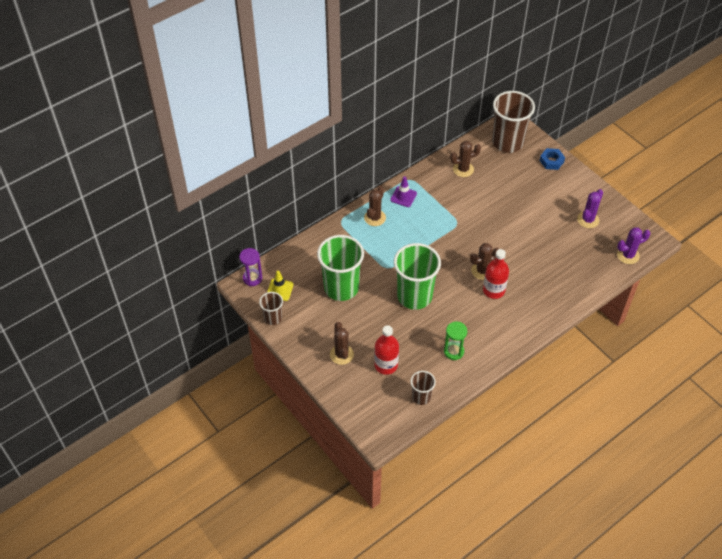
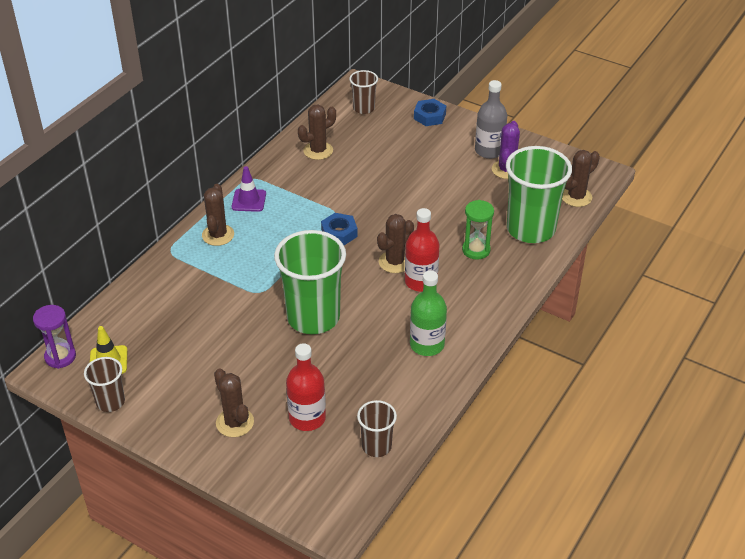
camera: 20 degrees left, 10 degrees down
green cup [317,235,364,301] -> green cup moved to [506,146,572,243]
green hourglass [444,322,467,360] -> green hourglass moved to [462,200,494,260]
brown cup [492,91,535,153] -> brown cup [349,70,378,114], size x0.51
purple cactus [617,227,650,264] -> brown cactus [562,150,600,207]
none -> blue nut [321,213,358,245]
none -> green bottle [410,271,447,356]
none -> grey bottle [475,80,507,159]

